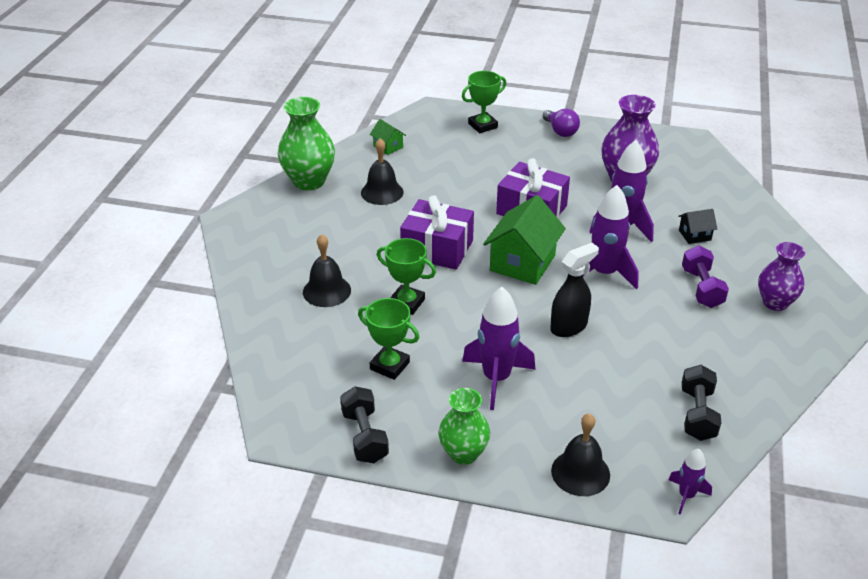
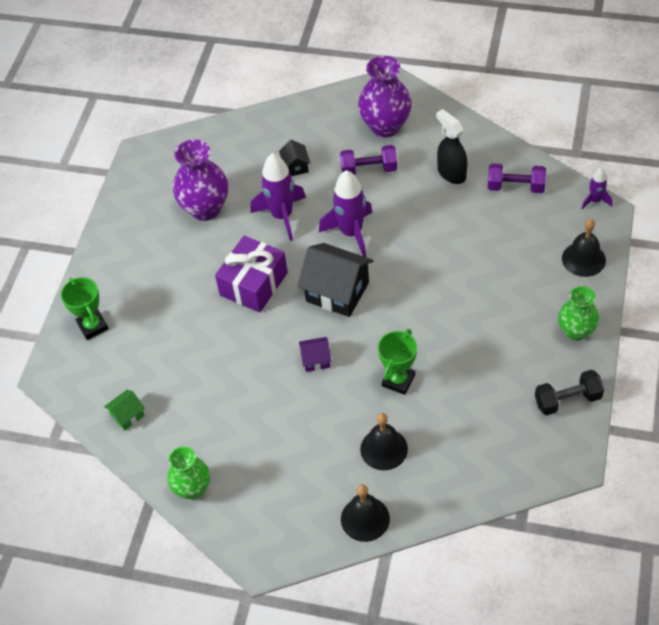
camera: 85 degrees left, 15 degrees up
green vase [278,97,335,190] -> green vase [167,446,210,499], size x0.66
green trophy [358,298,419,380] -> none
black bell [361,138,404,205] -> black bell moved to [341,484,390,542]
purple gift [400,195,474,270] -> purple house [299,337,331,372]
purple rocket [462,287,536,410] -> none
green house [483,195,566,285] -> black house [297,243,374,317]
purple light bulb [543,109,580,137] -> none
black spray bottle [550,243,599,337] -> black spray bottle moved to [436,109,468,184]
black dumbbell [682,365,721,441] -> purple dumbbell [488,163,546,193]
purple vase [758,242,805,311] -> purple vase [358,56,412,137], size x1.51

